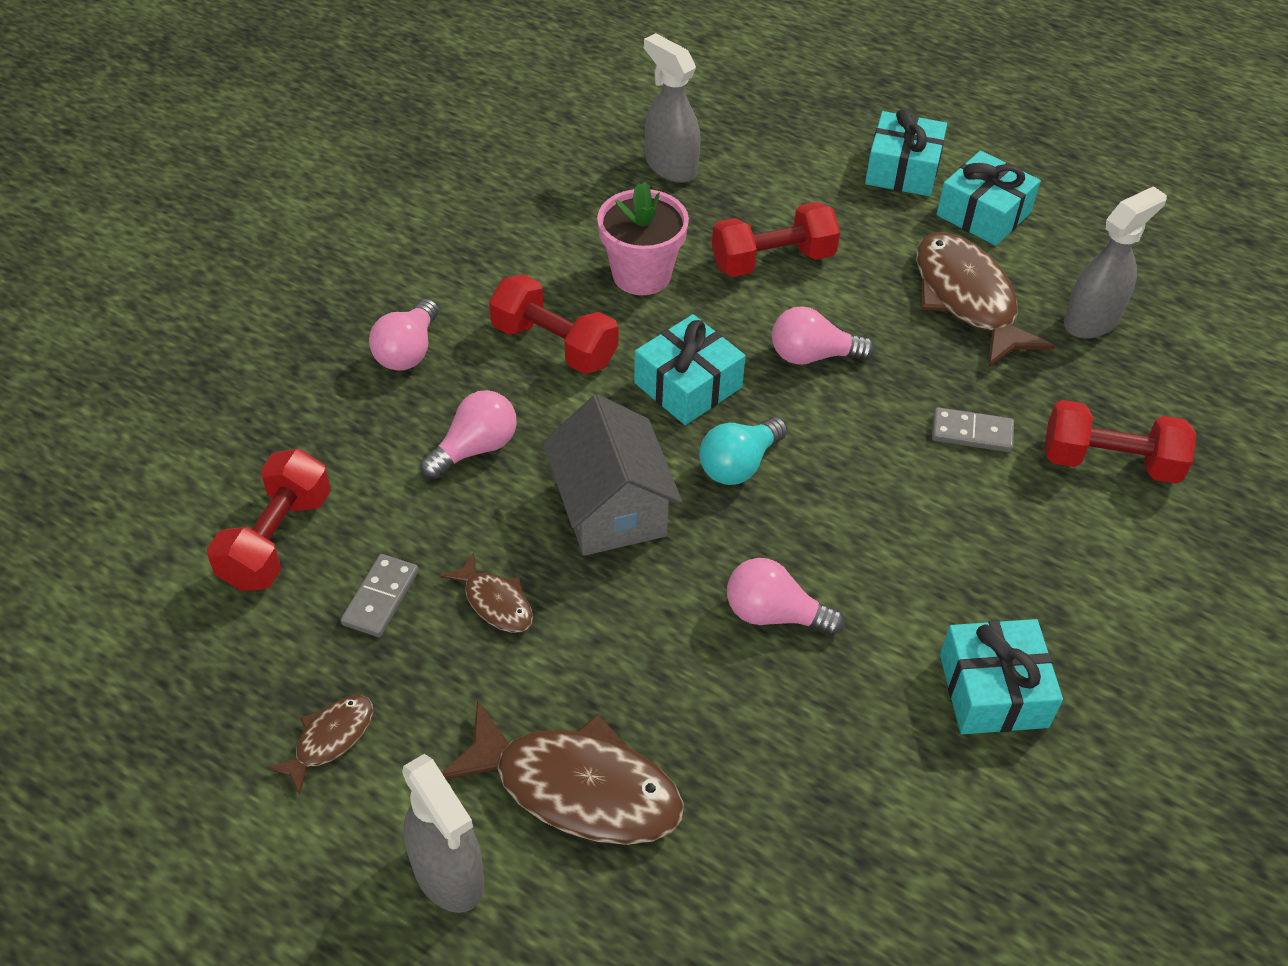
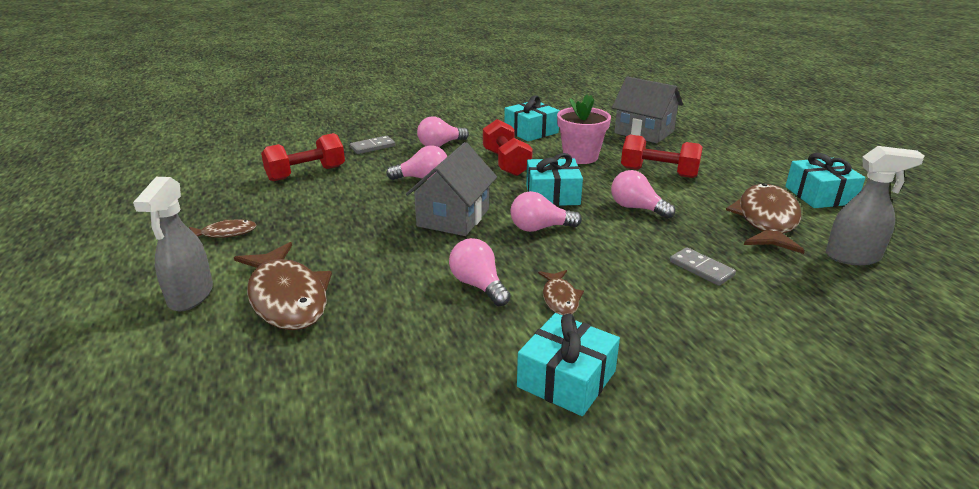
camera: 40 degrees right, 20 degrees down
grey domino [341,554,419,637] -> grey domino moved to [350,136,395,154]
brown fish [441,552,533,633] -> brown fish moved to [538,270,584,315]
grey spray bottle [644,33,701,183] -> grey house [612,76,683,143]
turquoise light bulb [699,417,788,485] -> pink light bulb [510,191,582,232]
turquoise gift [865,109,947,196] -> turquoise gift moved to [504,95,560,141]
red dumbbell [1044,400,1196,484] -> none

